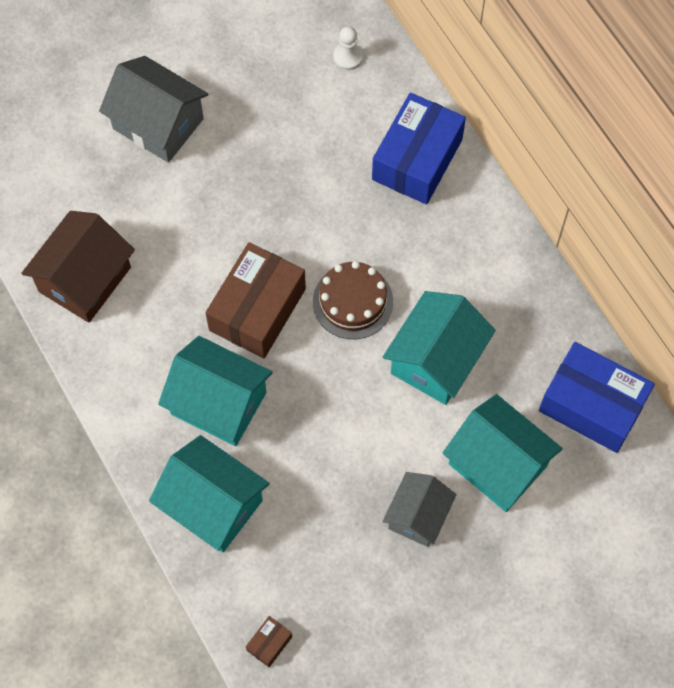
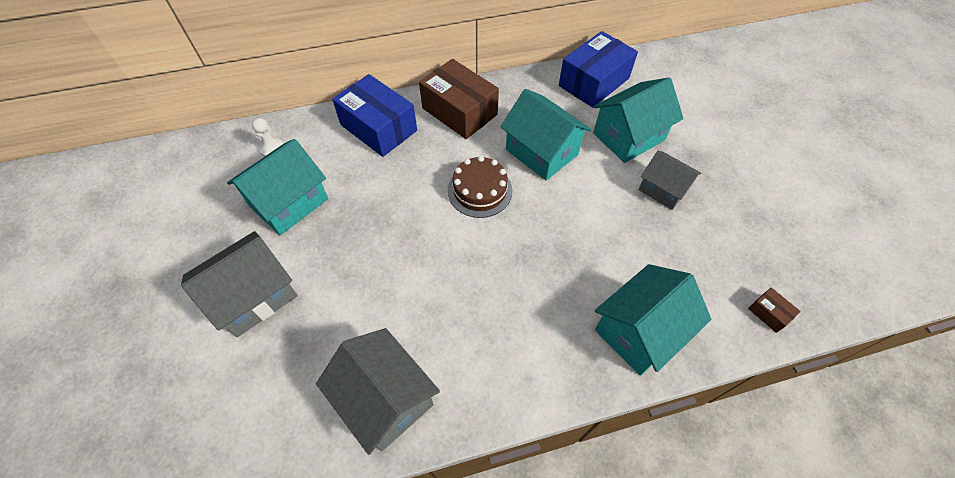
camera: 75 degrees left, 10 degrees down
brown house [21,211,135,323] -> grey house [316,328,440,455]
turquoise house [158,336,273,446] -> turquoise house moved to [227,139,328,235]
brown box [205,242,306,358] -> brown box moved to [419,59,499,139]

